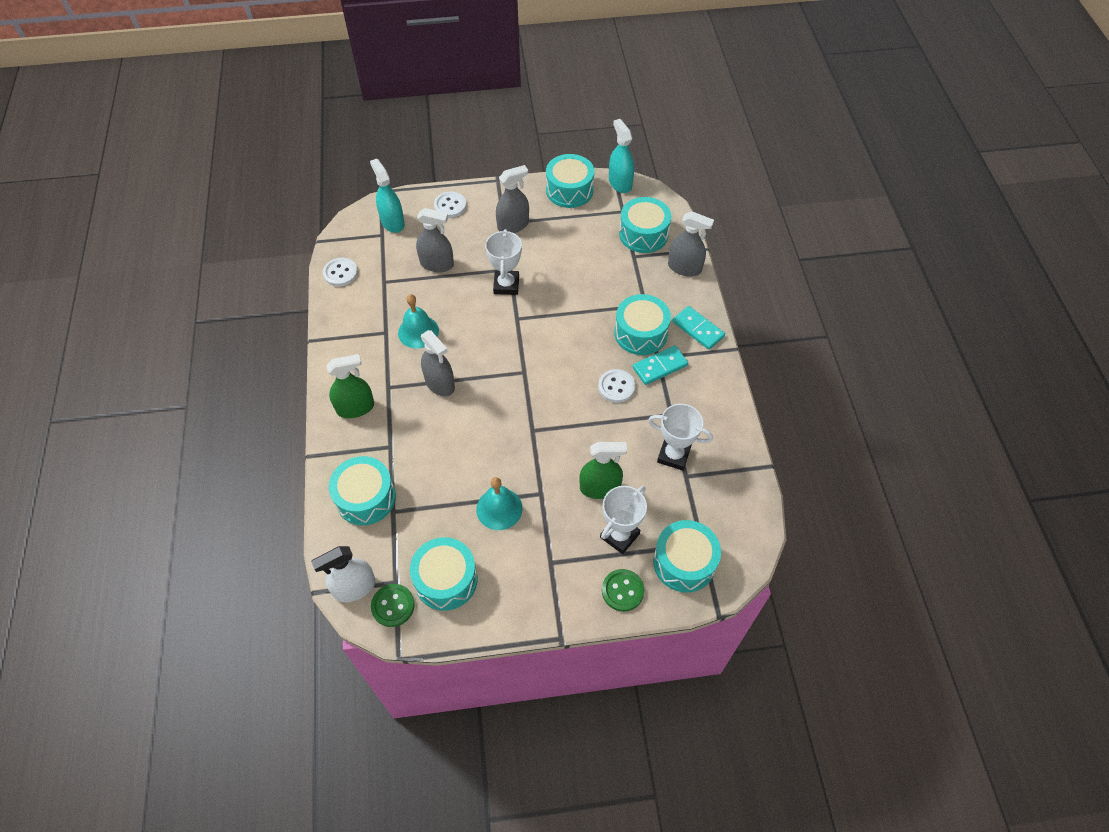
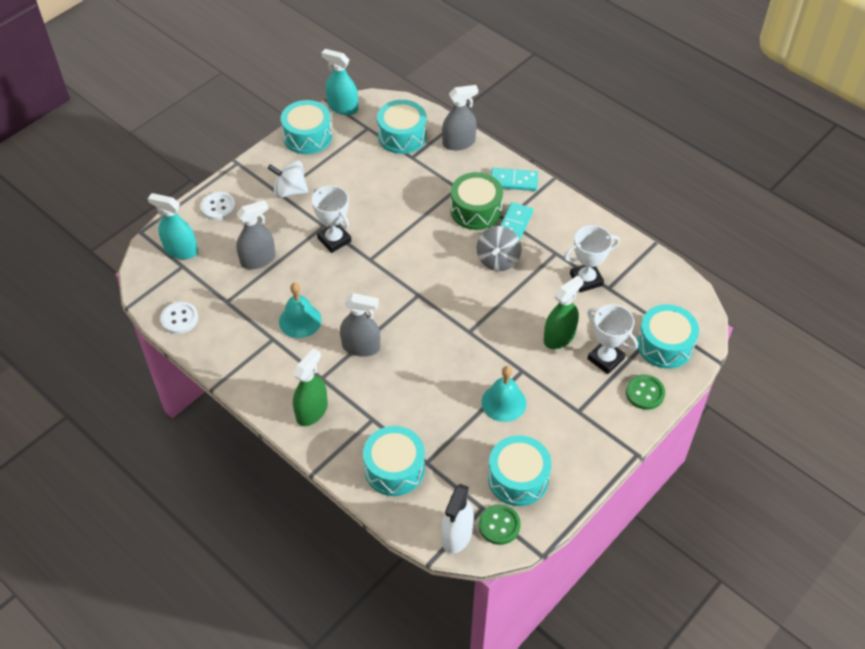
camera: 40 degrees left, 5 degrees down
grey spray bottle [496,165,529,233] -> white spinning top [268,160,308,198]
white button [598,369,635,403] -> grey spinning top [476,226,522,271]
white trophy [600,486,647,554] -> white trophy turned 45 degrees counterclockwise [587,304,638,374]
turquoise drum [615,294,671,355] -> green drum [450,172,503,230]

